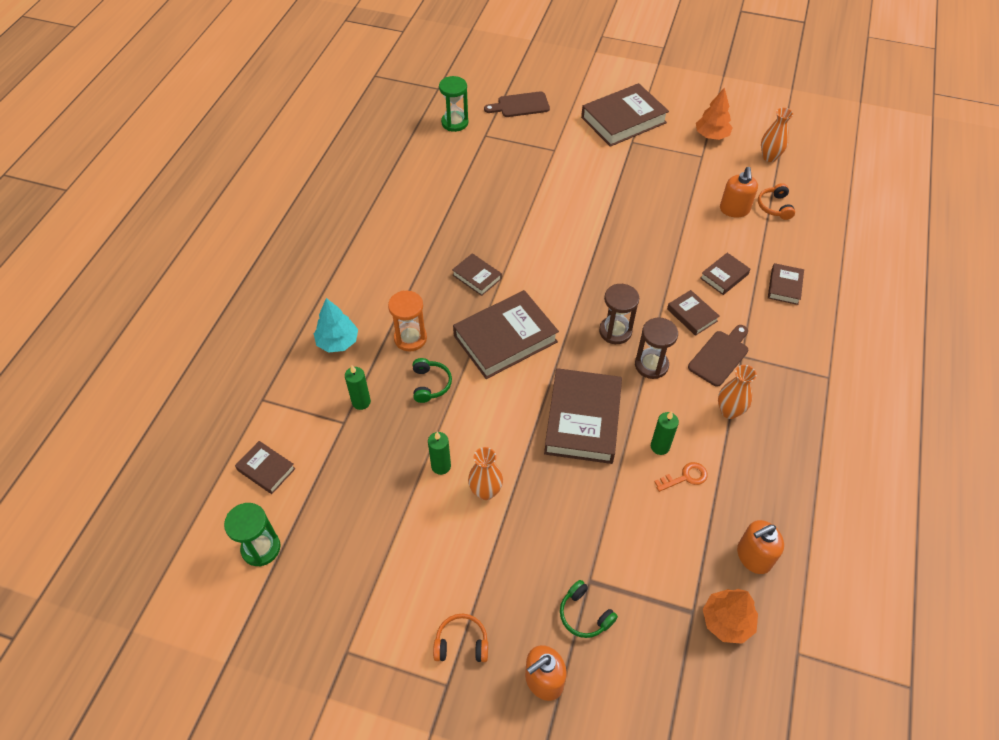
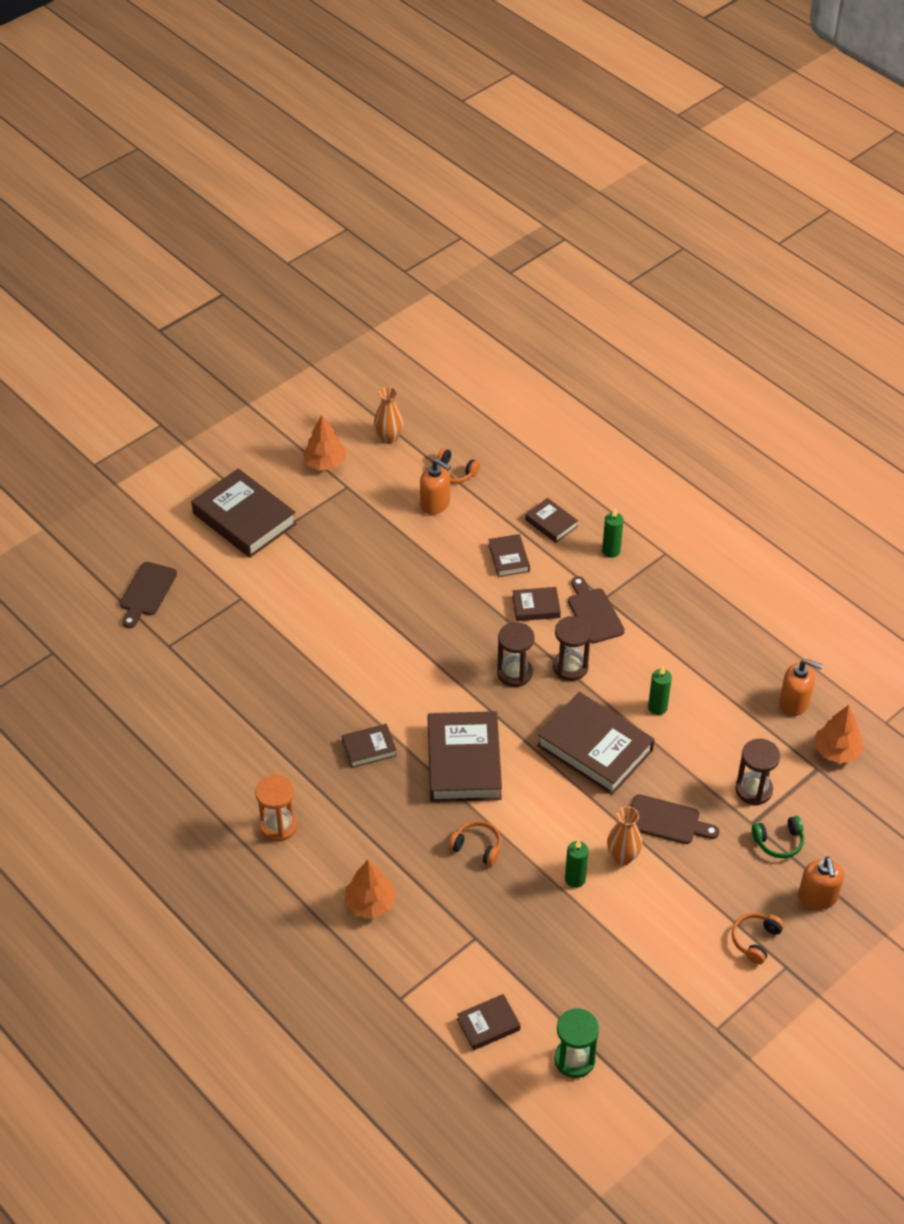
camera: 60 degrees left, 5 degrees down
turquoise tree [314,298,358,353] -> orange tree [344,860,396,919]
green candle [345,365,371,410] -> green candle moved to [602,508,624,558]
orange hourglass [388,291,427,352] -> orange hourglass moved to [255,775,298,842]
green headphones [413,358,452,403] -> orange headphones [448,821,501,866]
green hourglass [439,76,468,132] -> none
brown book [581,83,669,147] -> brown book turned 45 degrees counterclockwise [191,468,297,558]
orange key [654,462,708,492] -> none
orange vase [718,365,757,419] -> none
orange soap dispenser [737,520,784,574] -> orange soap dispenser turned 75 degrees counterclockwise [779,659,823,716]
none -> brown cutting board [631,794,719,844]
none -> brown hourglass [735,739,780,805]

